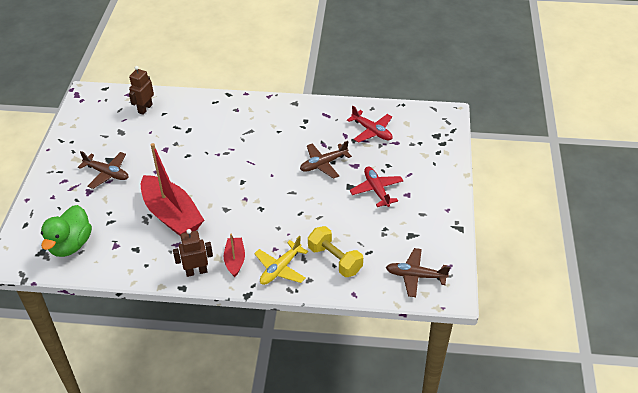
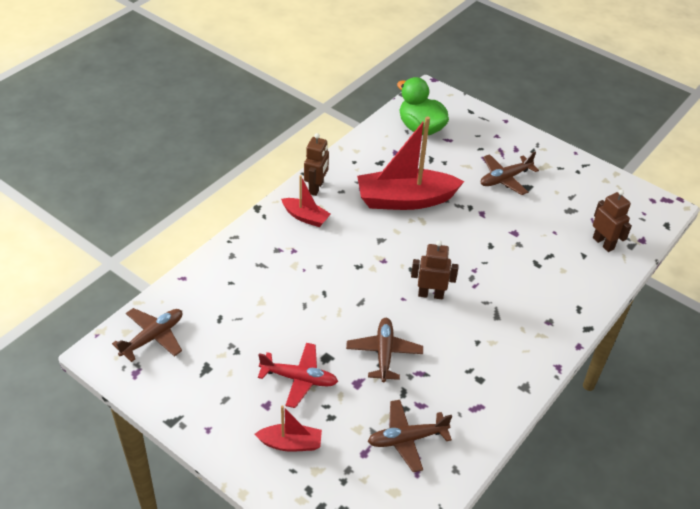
camera: 120 degrees right, 0 degrees up
yellow plane [254,236,308,285] -> none
yellow dumbbell [308,226,363,277] -> none
red plane [347,106,393,143] -> brown plane [367,400,452,472]
none -> red boat [255,405,322,452]
none -> brown robot [411,240,459,299]

